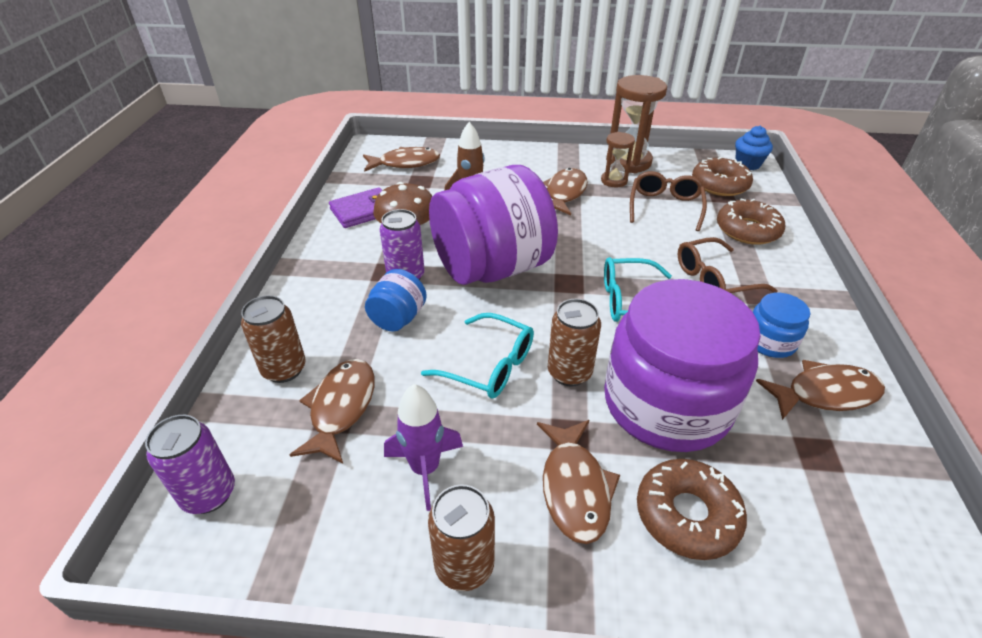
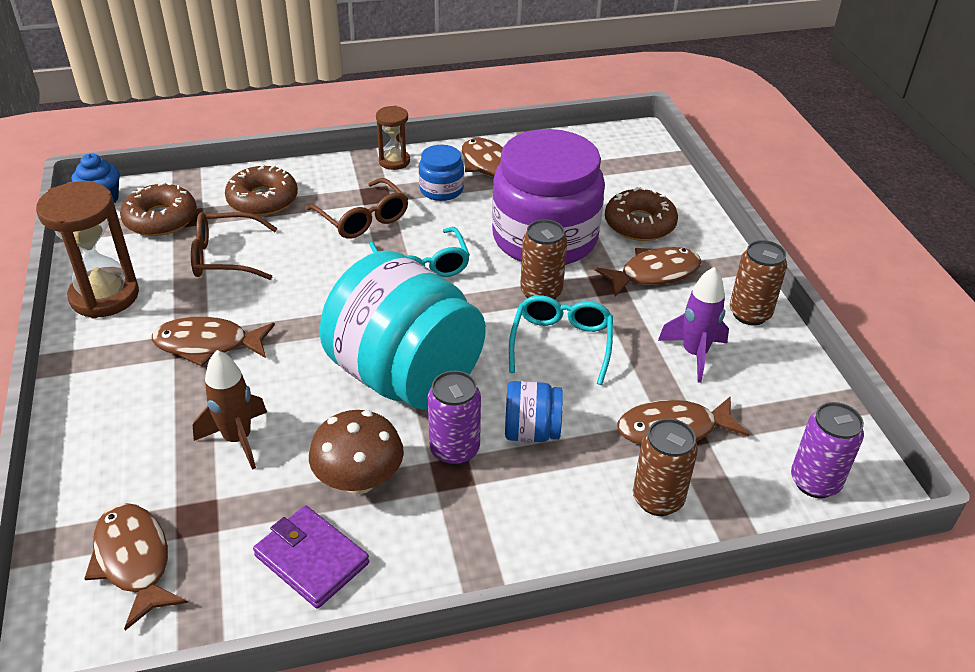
camera: 110 degrees left, 0 degrees up
purple jar [429,165,558,285] -> turquoise jar [320,250,486,410]
brown hourglass [601,132,635,187] -> brown hourglass moved to [376,106,410,170]

